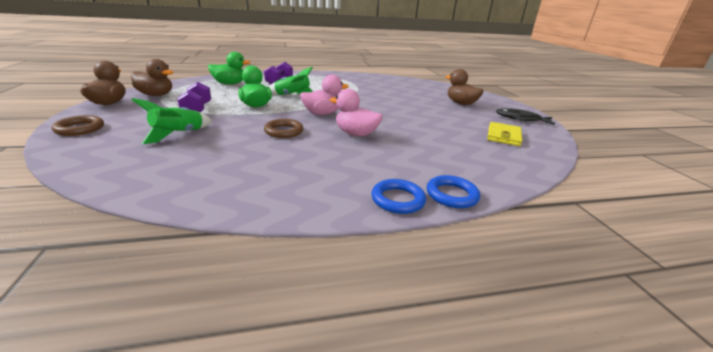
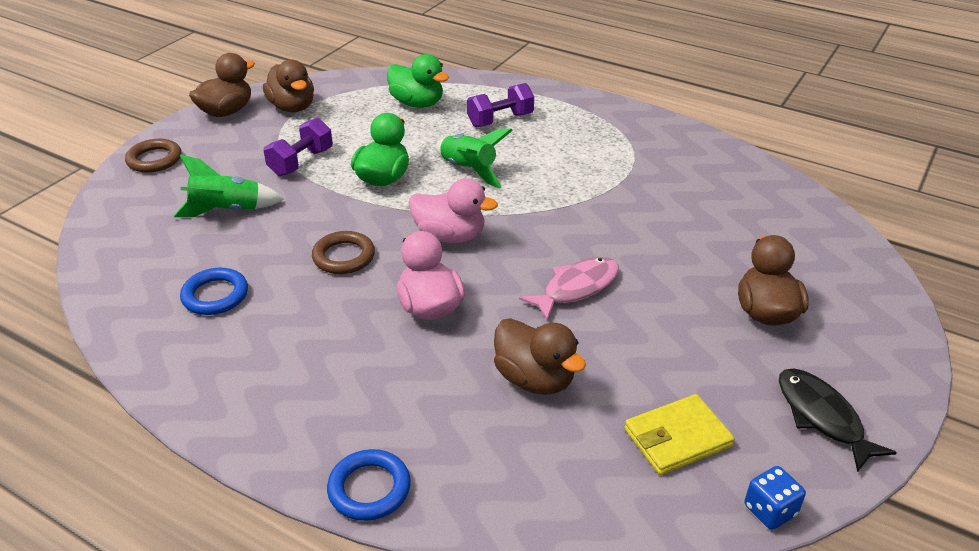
camera: 45 degrees right, 10 degrees up
blue ring [372,179,426,214] -> blue ring moved to [180,268,248,315]
none -> brown duck [494,318,586,395]
none -> pink fish [519,257,619,321]
none -> blue dice [745,466,806,530]

